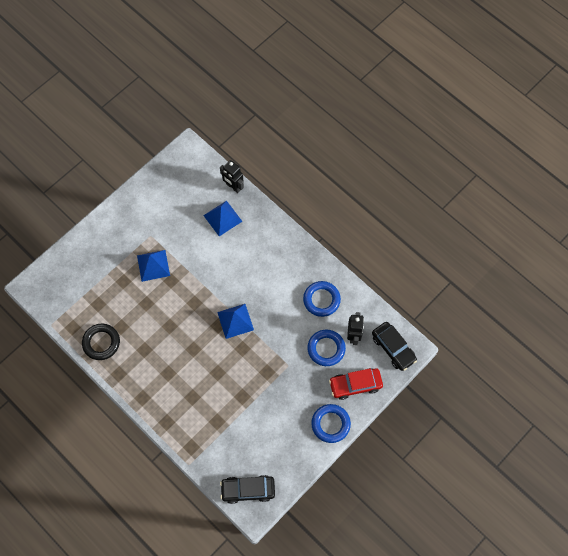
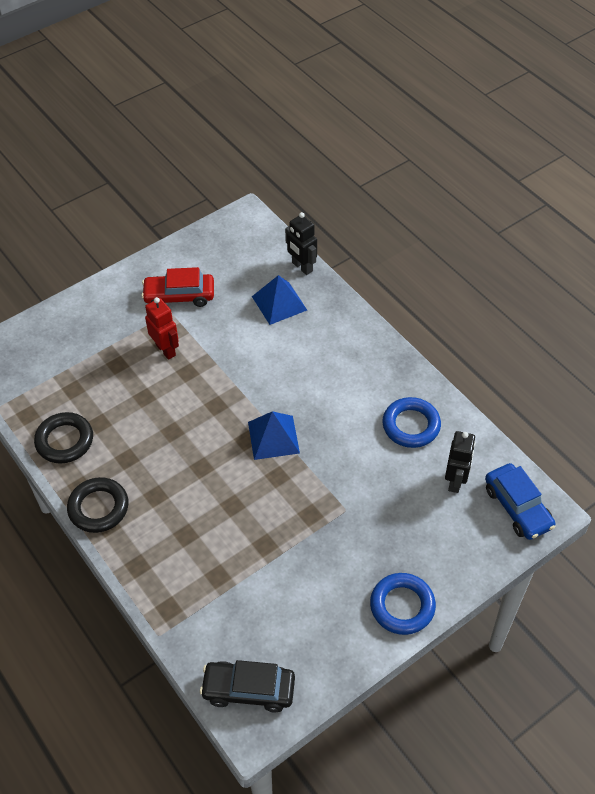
camera: 10 degrees right, 15 degrees down
blue pyramid [137,250,170,282] -> red robot [145,297,179,360]
blue ring [307,330,346,366] -> none
red car [329,368,383,400] -> red car moved to [141,267,214,307]
black car [372,322,417,371] -> blue car [485,463,555,540]
none -> black ring [67,477,129,533]

